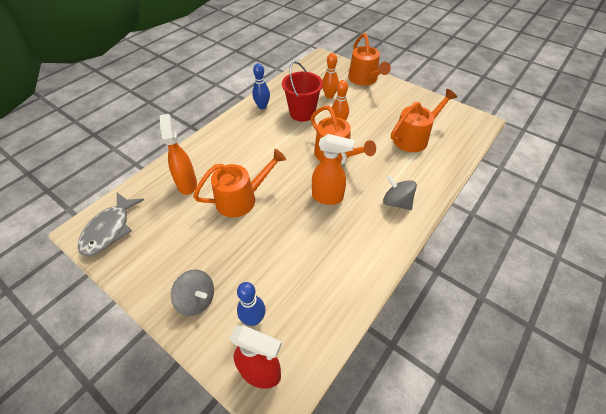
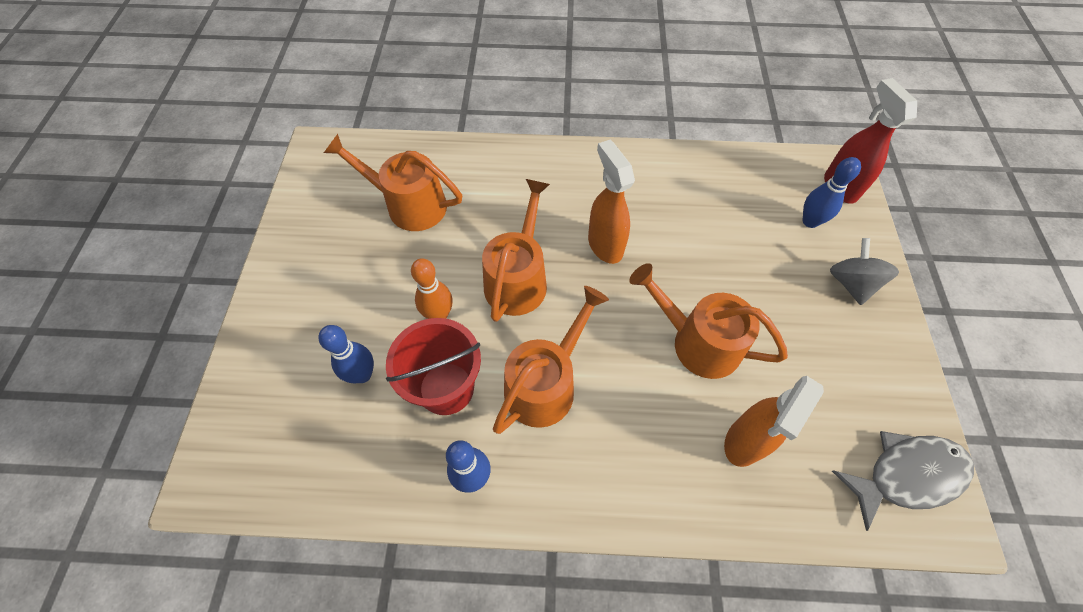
camera: 125 degrees left, 10 degrees up
orange bowling pin [322,53,339,99] -> blue bowling pin [318,325,374,383]
orange watering can [348,33,391,86] -> orange watering can moved to [493,286,609,434]
grey spinning top [383,175,417,210] -> none

